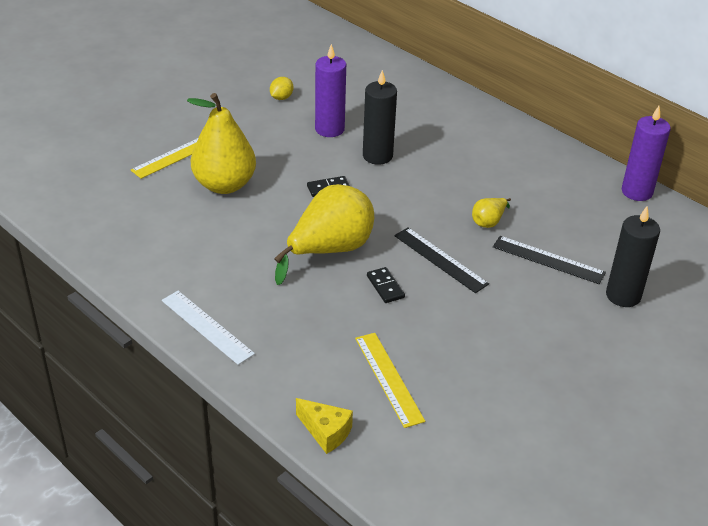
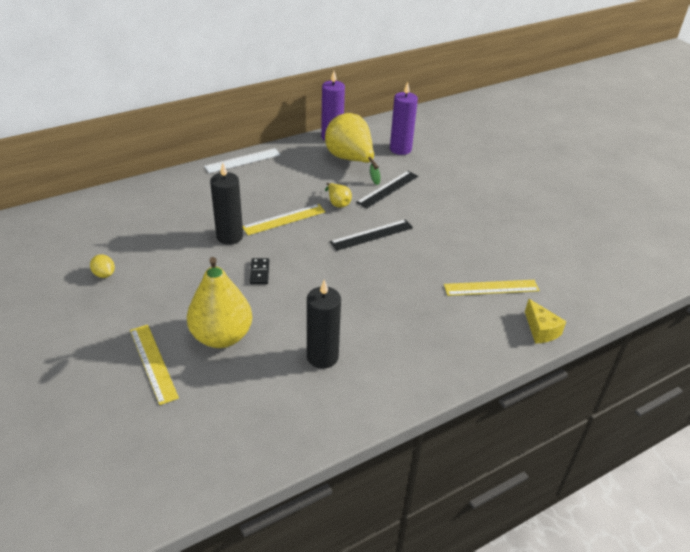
camera: 75 degrees left, 0 degrees up
white ruler [162,291,255,365] -> white ruler moved to [204,148,281,173]
yellow pear [274,184,374,285] -> yellow pear moved to [325,113,380,185]
yellow cheese [296,398,353,454] -> yellow cheese turned 105 degrees clockwise [525,299,567,344]
purple candle [315,44,346,137] -> purple candle moved to [390,82,418,155]
black domino [367,267,405,303] -> none
black candle [606,207,660,307] -> black candle moved to [307,279,341,369]
none -> yellow ruler [243,204,325,235]

